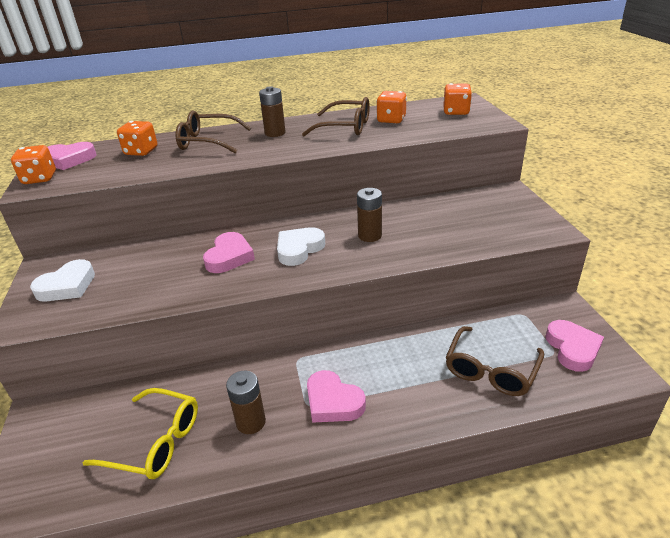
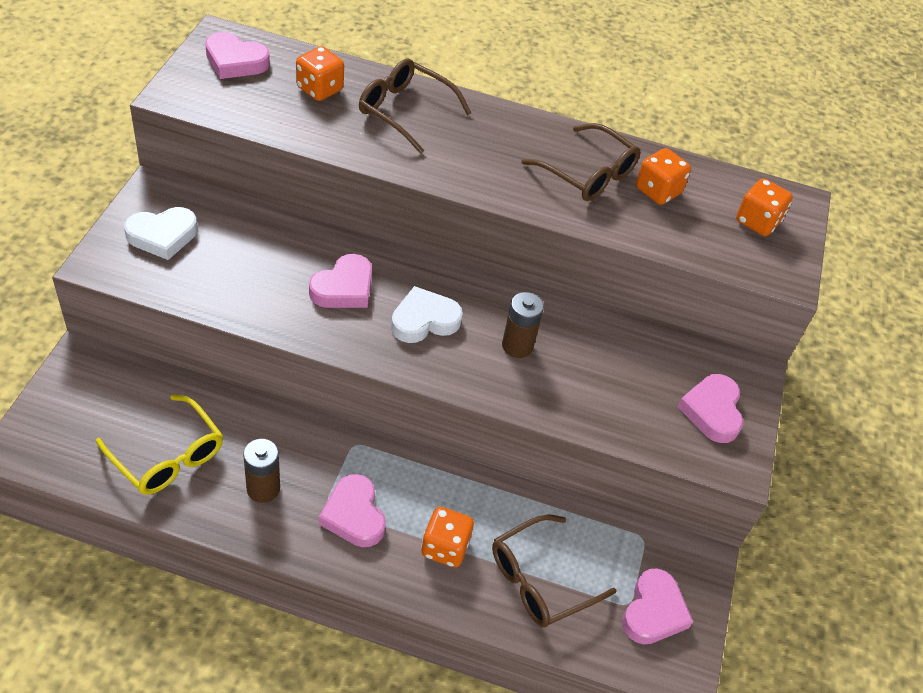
camera: 20 degrees right, 15 degrees up
orange dice [11,145,56,184] -> orange dice moved to [421,507,474,567]
brown battery [259,86,286,137] -> none
none -> pink heart [678,374,743,443]

